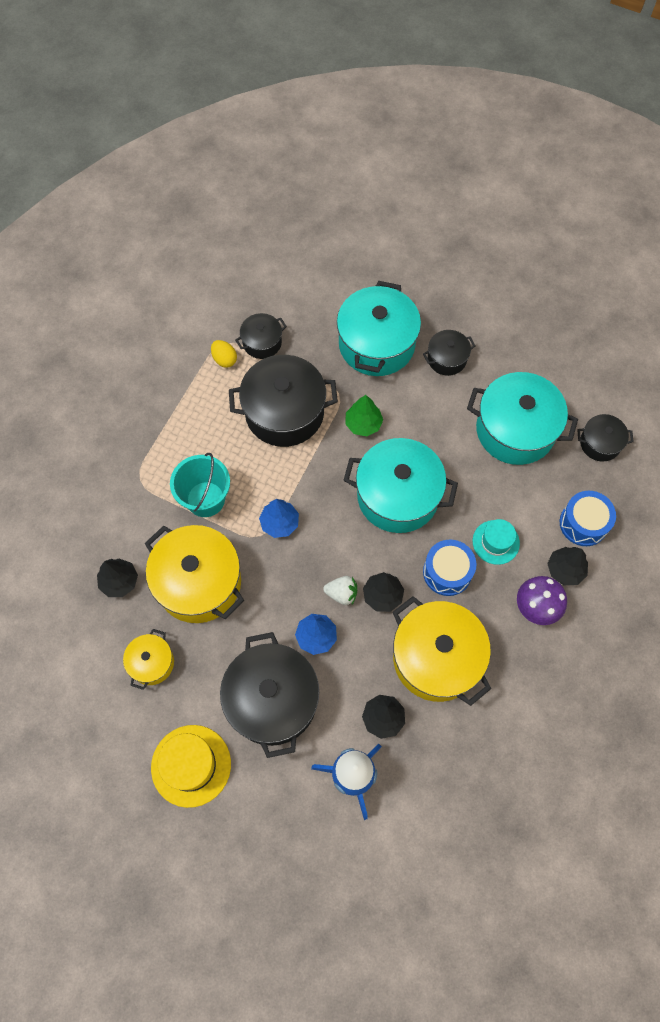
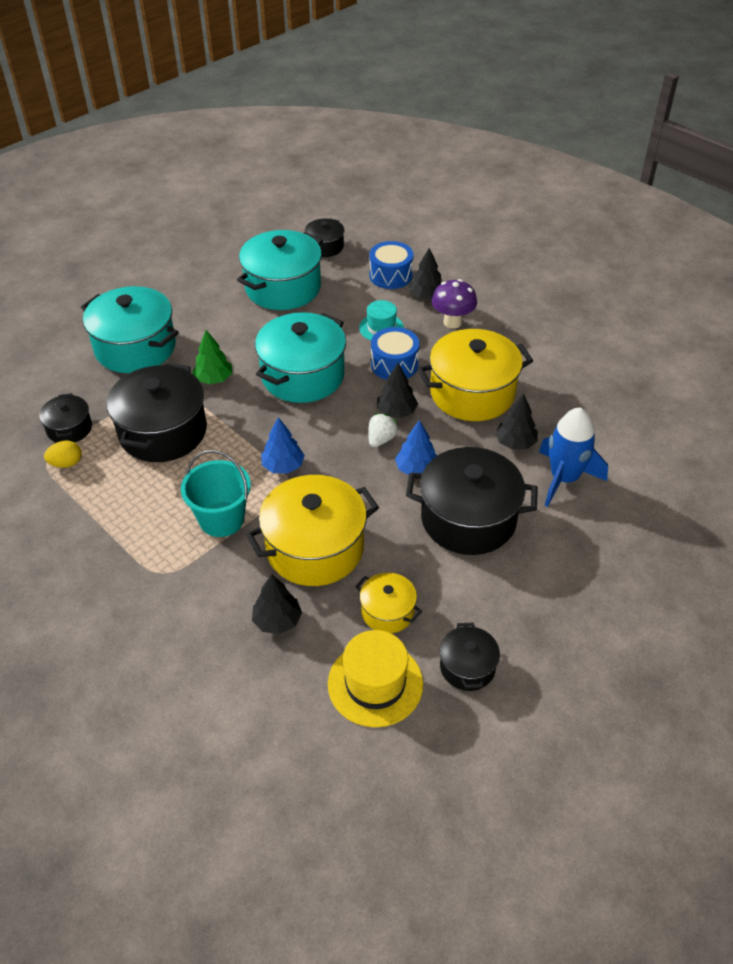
camera: 70 degrees left, 20 degrees down
yellow hat [151,725,231,808] -> yellow hat moved to [328,630,423,727]
black pot [423,330,475,376] -> black pot moved to [440,623,500,691]

